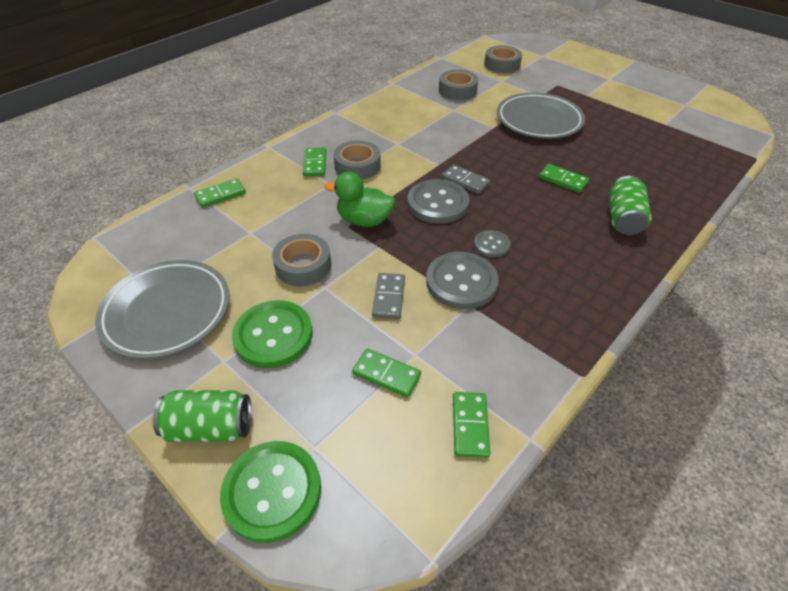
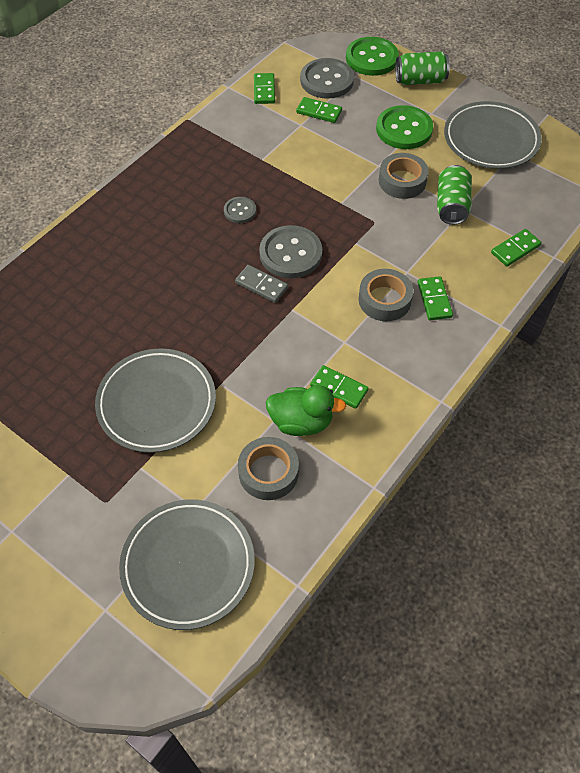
camera: 175 degrees right, 10 degrees up
green duck [325,172,395,227] -> green duck moved to [266,385,346,436]
grey domino [372,273,405,319] -> none
grey button [426,252,499,309] -> grey button moved to [300,58,354,99]
grey tape [484,46,522,73] -> grey plate [119,499,255,630]
green domino [539,164,589,193] -> green domino moved to [310,365,369,409]
green can [609,176,652,235] -> green can moved to [437,165,472,225]

